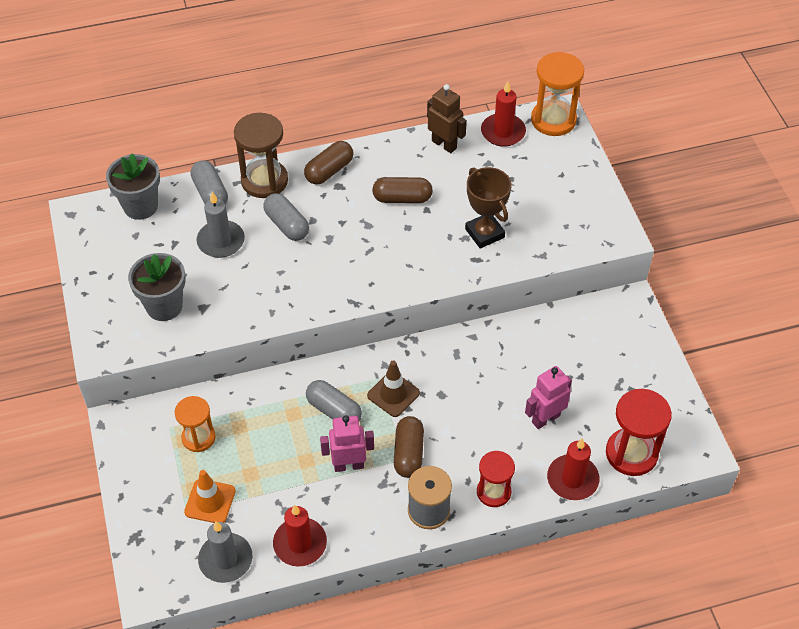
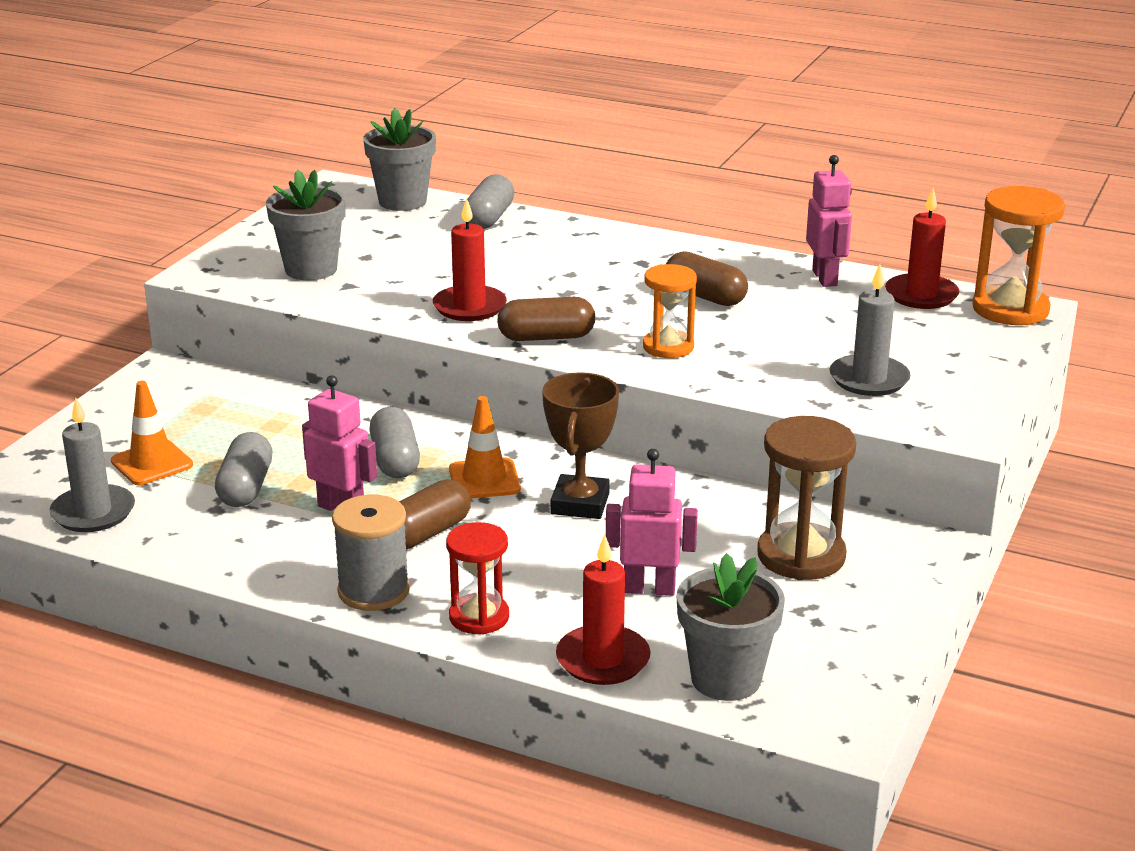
camera: 40 degrees right, 25 degrees down
orange hourglass [175,396,216,452] -> orange hourglass moved to [643,264,697,358]
grey candle [197,192,245,258] -> grey candle moved to [830,264,911,396]
brown hourglass [234,113,288,198] -> brown hourglass moved to [757,416,856,580]
grey capsule [263,193,309,241] -> grey capsule moved to [215,432,273,507]
red candle [273,505,327,567] -> red candle moved to [433,198,507,321]
brown capsule [304,141,353,185] -> brown capsule moved to [497,297,595,341]
brown traffic cone [367,360,420,417] -> orange traffic cone [449,396,521,498]
brown robot [427,84,467,153] -> pink robot [806,155,852,287]
brown trophy [465,167,512,248] -> brown trophy moved to [542,372,619,519]
red hourglass [606,389,672,476] -> grey flower pot [676,553,785,701]

